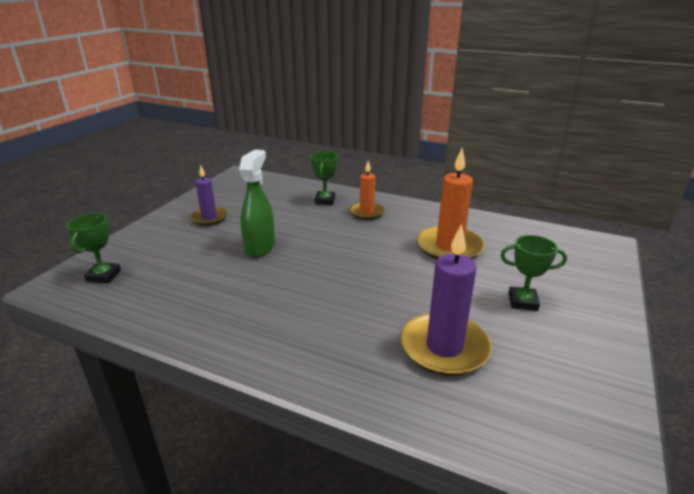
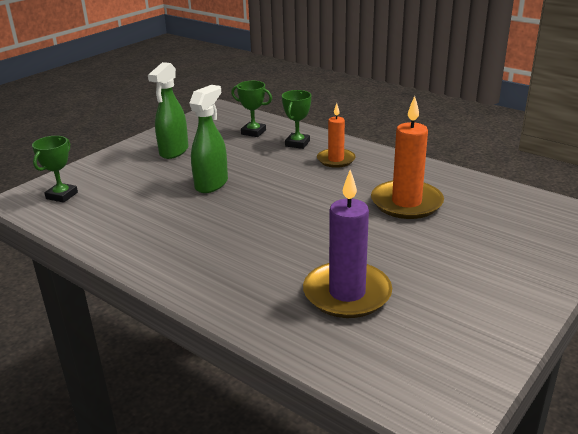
camera: 15 degrees right, 0 degrees up
purple candle [190,165,227,226] -> green spray bottle [148,62,189,159]
green trophy [501,235,567,311] -> green trophy moved to [231,81,272,137]

